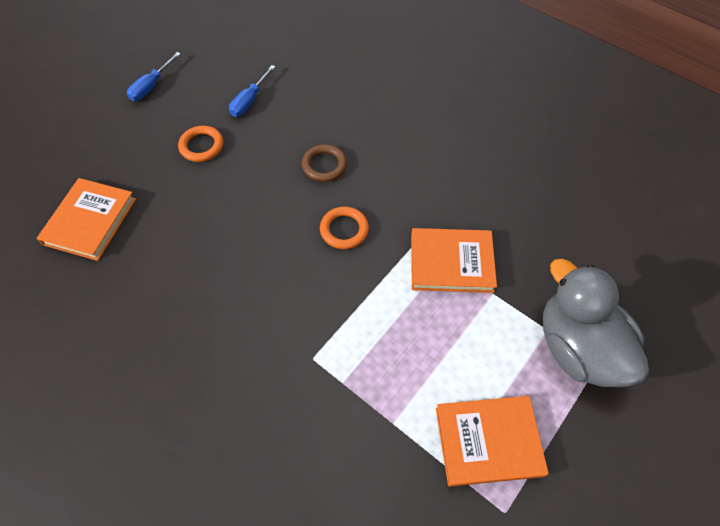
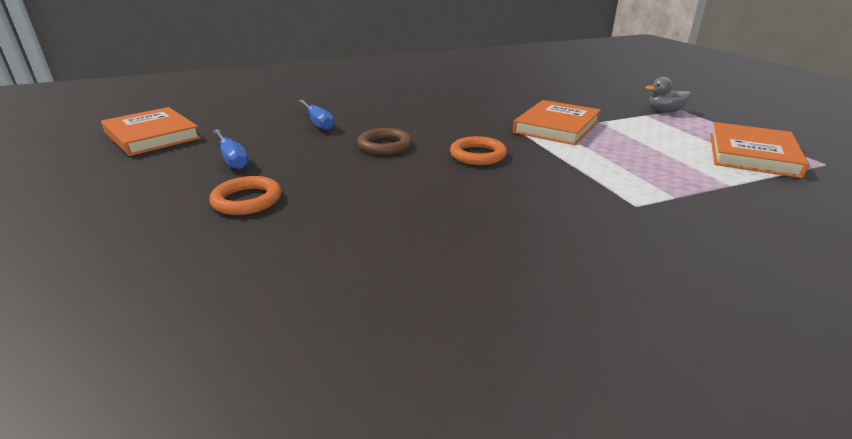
camera: 60 degrees left, 30 degrees down
orange book [36,178,136,261] -> orange book moved to [101,107,201,156]
blue screwdriver [127,52,181,101] -> blue screwdriver moved to [298,100,334,130]
grey duck [543,258,649,387] -> grey duck [645,77,691,113], size x0.42

